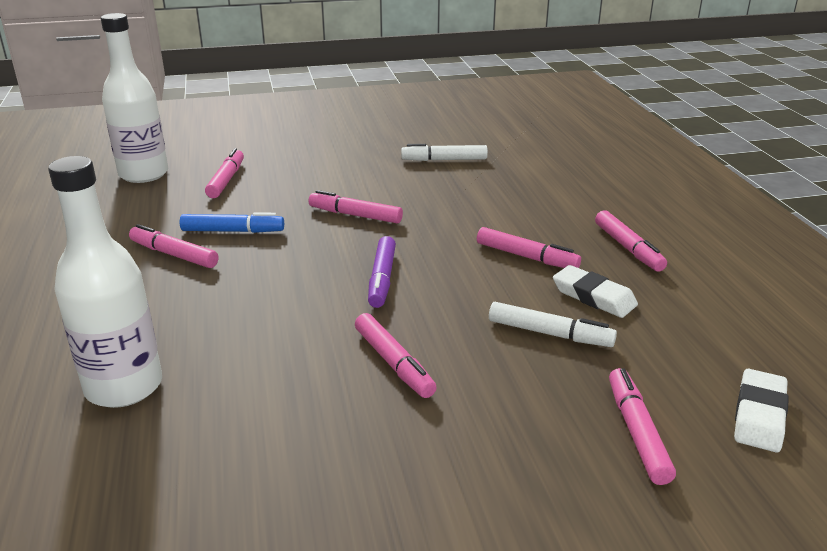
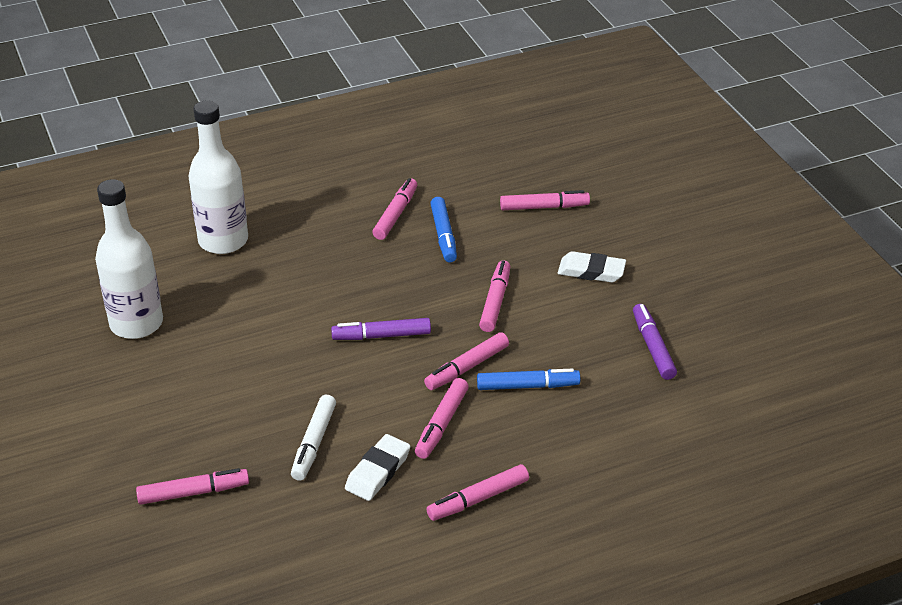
camera: 80 degrees right, 10 degrees up
white bottle [101,13,168,183] -> white bottle moved to [95,179,163,339]
pink marker [355,313,437,398] -> pink marker moved to [424,332,509,390]
white marker [401,144,488,161] -> purple marker [633,304,677,380]
white eraser [734,369,789,453] -> white eraser moved to [558,251,626,283]
none -> blue marker [477,368,580,390]

